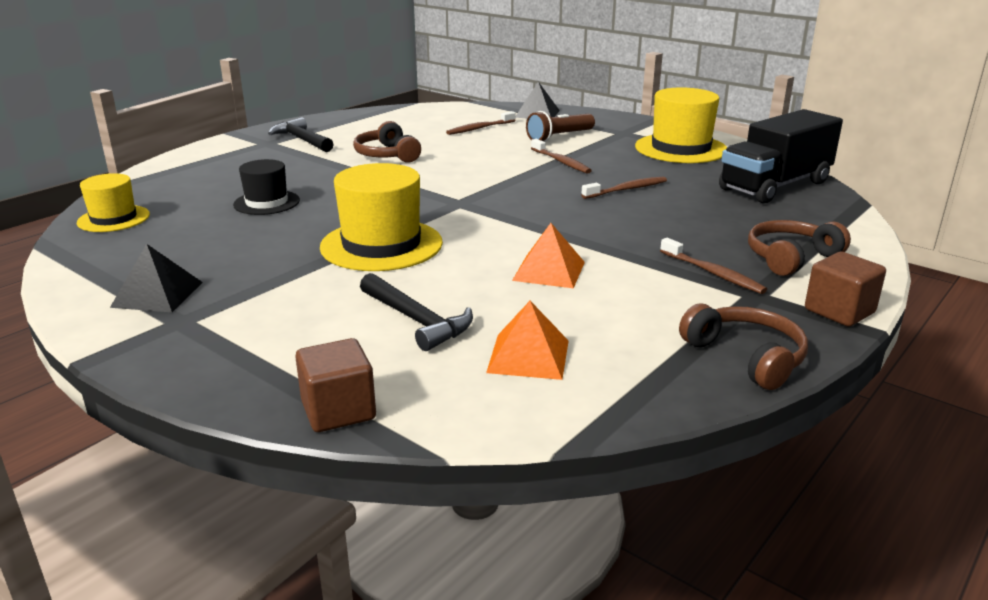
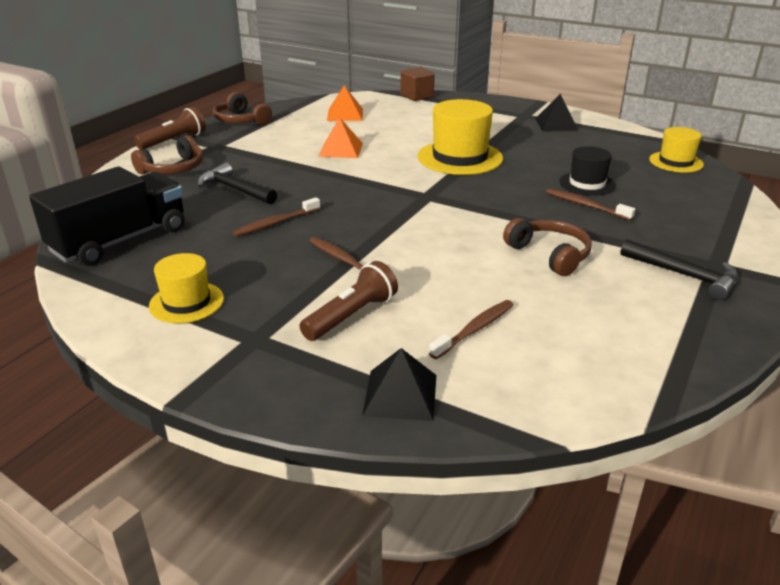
camera: 170 degrees right, 5 degrees up
black hammer [360,273,473,351] -> black hammer moved to [197,163,277,205]
yellow hat [635,87,727,163] -> yellow hat [149,253,224,323], size x0.60
brown toothbrush [660,238,767,294] -> brown toothbrush moved to [546,188,635,221]
brown cube [805,252,886,327] -> brown flashlight [134,107,206,149]

